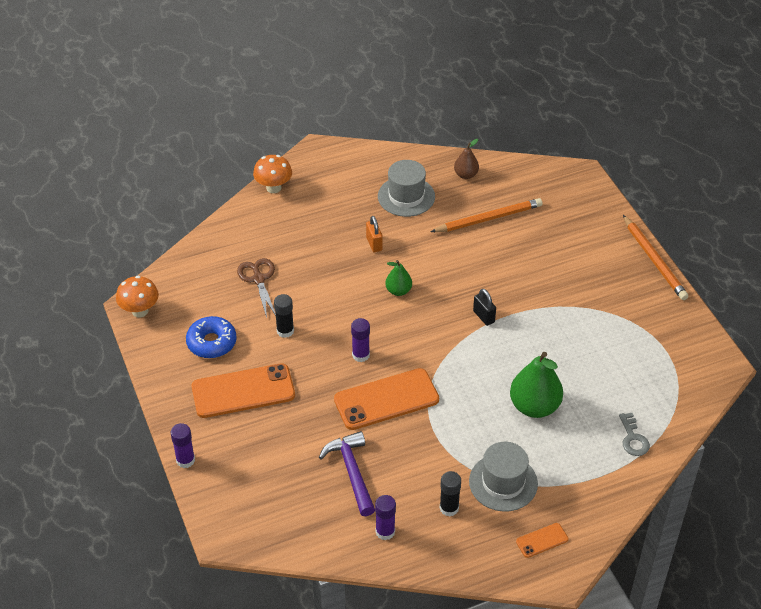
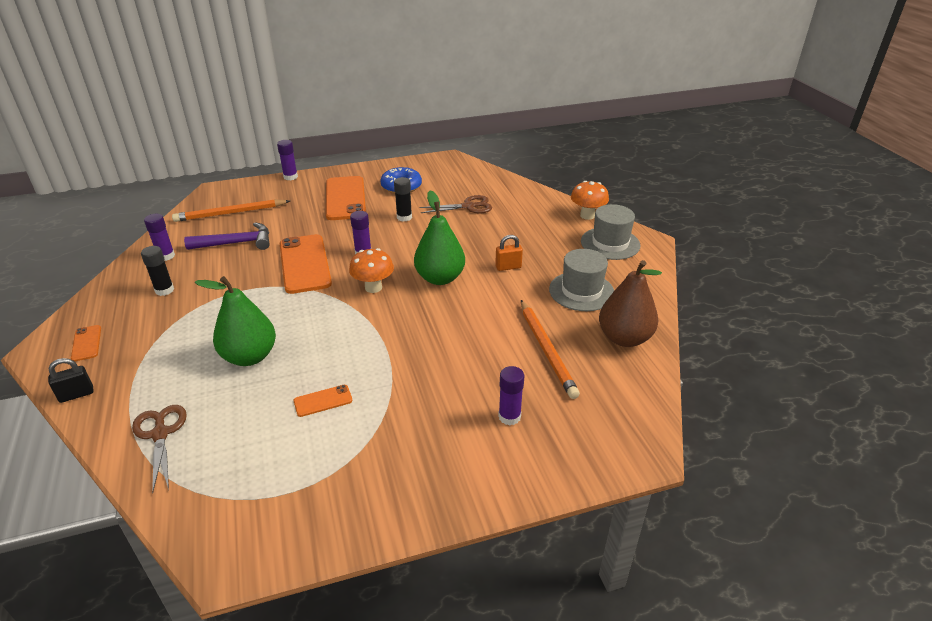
camera: 95 degrees right, 10 degrees down
orange mushroom [116,276,159,317] -> orange mushroom moved to [349,248,394,293]
green pear [385,260,412,296] -> green pear [414,190,465,285], size x1.82
brown pear [454,139,479,179] -> brown pear [599,260,662,347], size x1.82
grey hat [469,442,538,512] -> grey hat moved to [581,204,641,260]
black padlock [473,289,496,326] -> black padlock moved to [48,358,94,403]
grey key [619,413,650,456] -> brown scissors [132,405,187,493]
orange pencil [623,215,688,300] -> orange pencil moved to [172,199,290,222]
none -> orange phone [294,385,352,417]
none -> purple glue stick [498,366,524,425]

